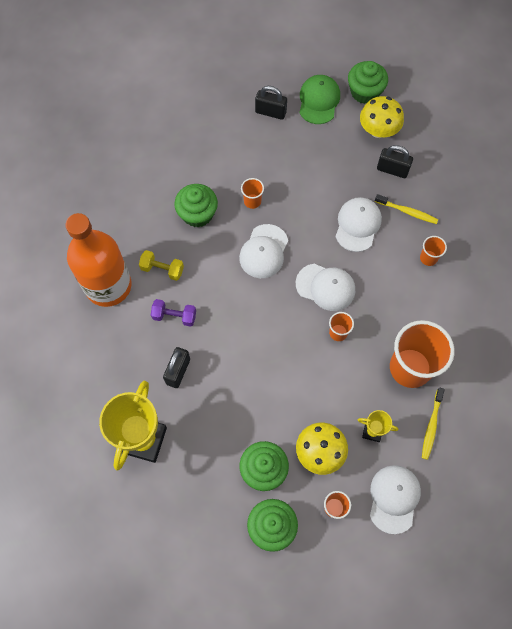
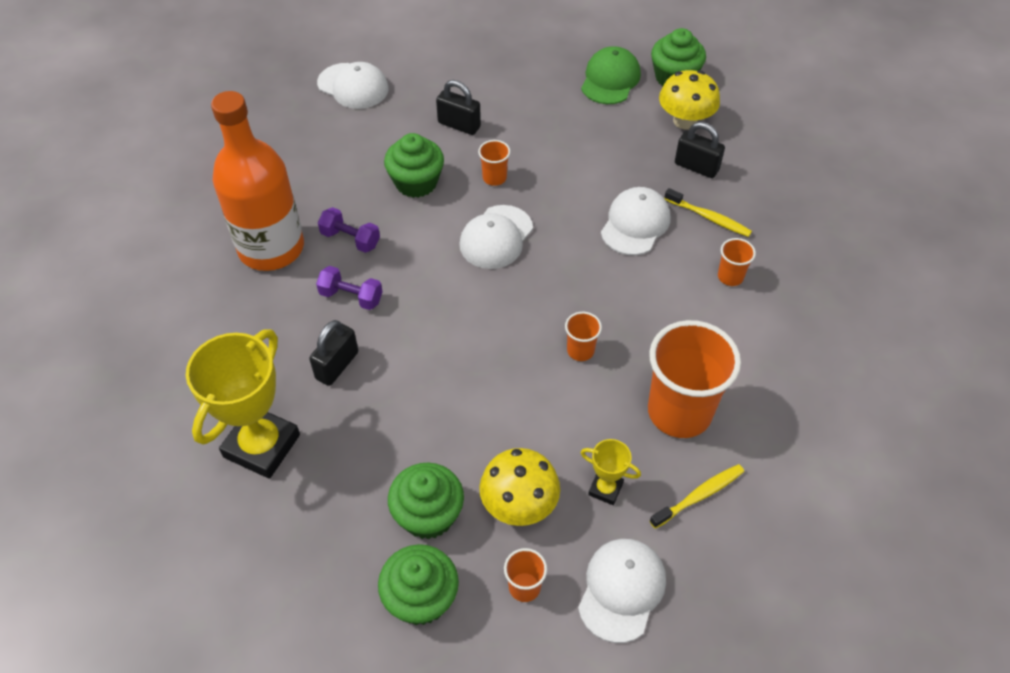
camera: 10 degrees right, 15 degrees down
yellow dumbbell [139,250,184,281] -> purple dumbbell [318,207,380,253]
black padlock [255,86,287,120] -> black padlock moved to [436,80,481,135]
white cap [296,264,355,311] -> white cap moved to [317,62,389,109]
yellow toothbrush [422,387,445,460] -> yellow toothbrush turned 150 degrees counterclockwise [650,464,744,529]

